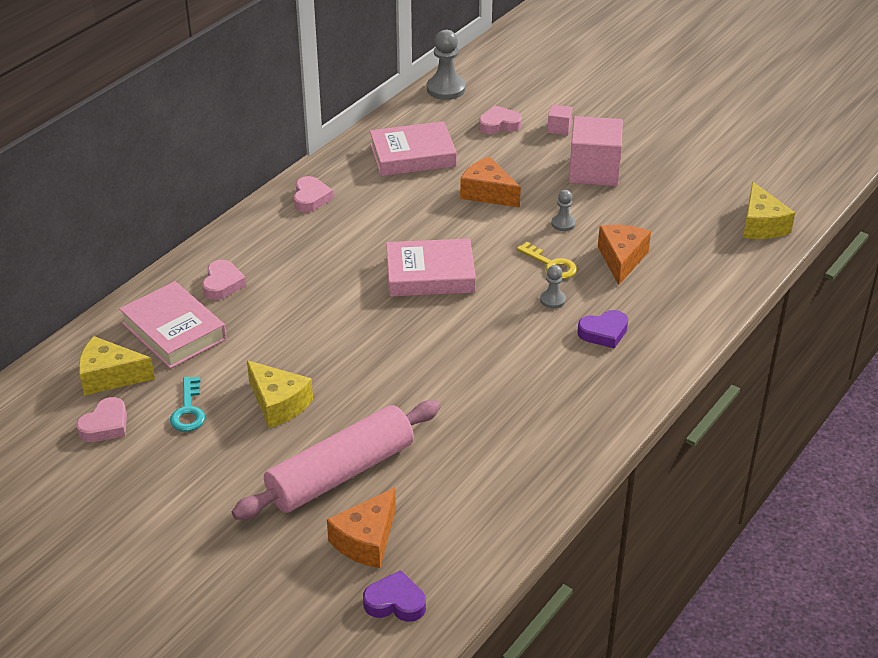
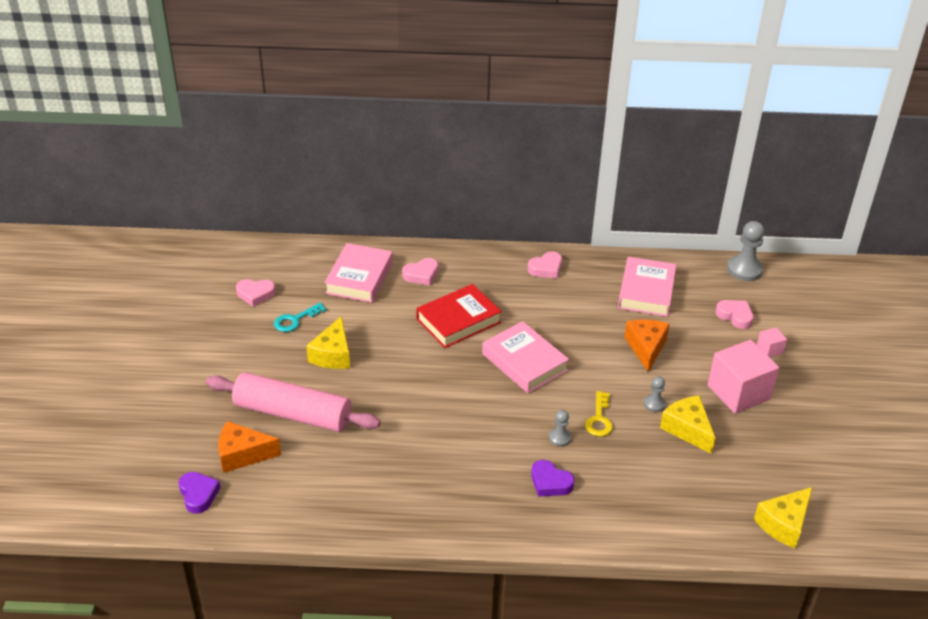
camera: 55 degrees right, 0 degrees up
yellow cheese [79,336,155,396] -> yellow cheese moved to [660,396,715,454]
pink book [370,121,457,176] -> pink book turned 60 degrees clockwise [618,257,676,317]
orange cheese [598,225,651,285] -> none
none -> red book [416,284,502,348]

